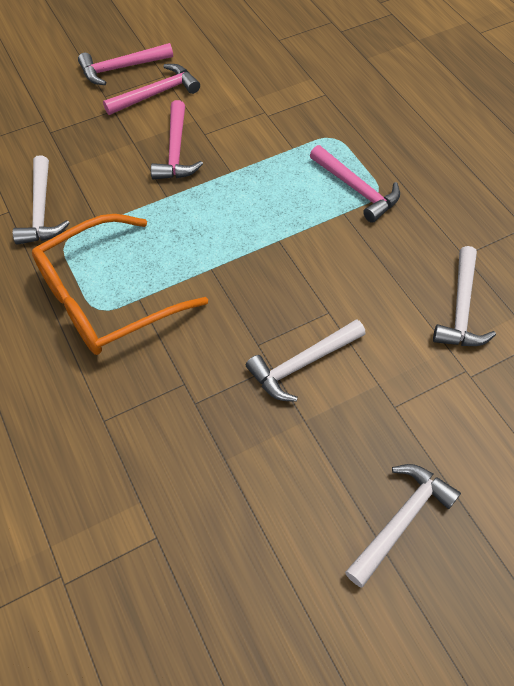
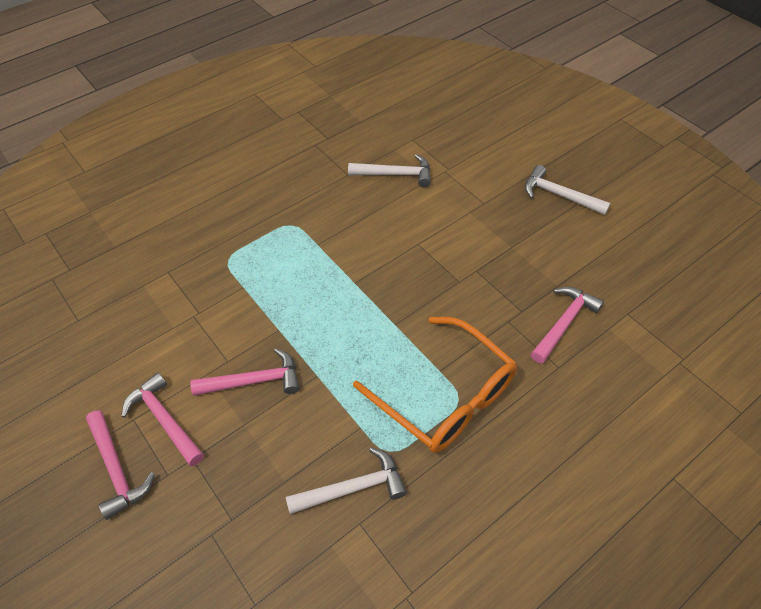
camera: 100 degrees left, 5 degrees down
white hammer [246,319,366,402] -> none
pink hammer [310,145,400,223] -> pink hammer moved to [531,287,604,364]

